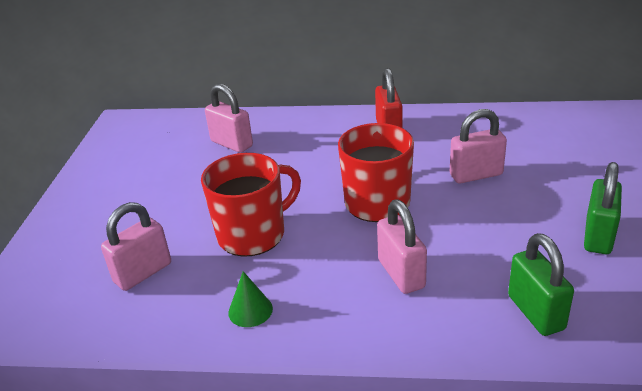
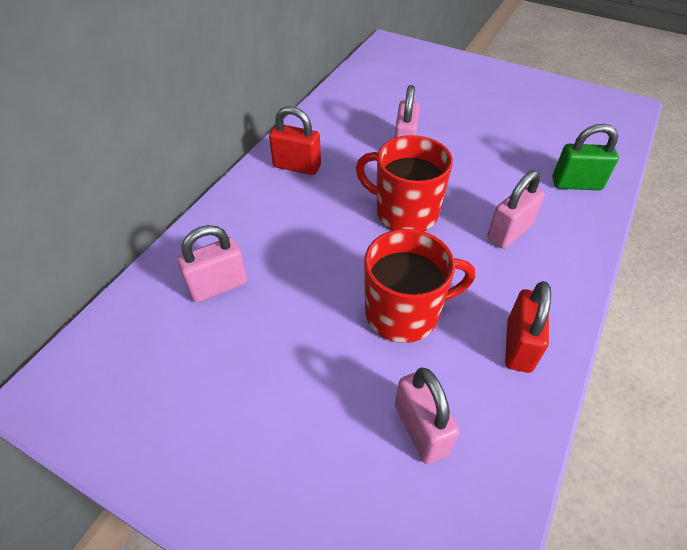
camera: 70 degrees left, 15 degrees up
red mug [201,153,301,257] -> red mug turned 90 degrees clockwise [364,229,475,343]
green cone [228,271,273,327] -> red padlock [505,281,551,373]
pink padlock [377,200,427,294] -> pink padlock turned 45 degrees counterclockwise [487,170,545,249]
green padlock [584,162,622,254] -> none

